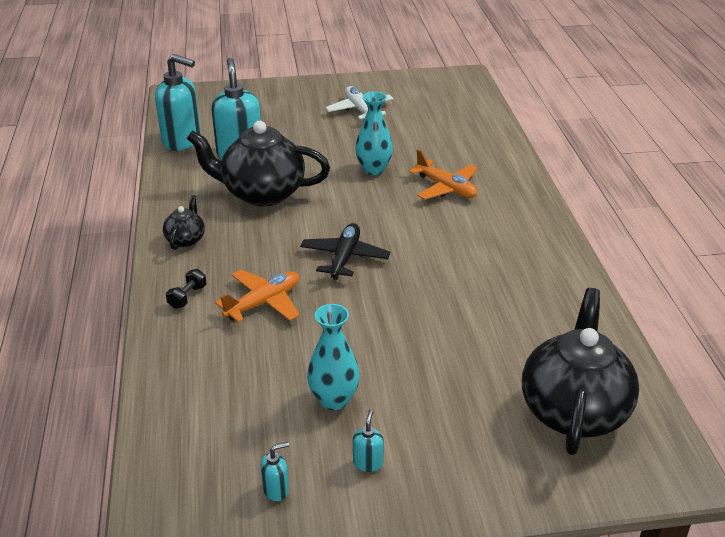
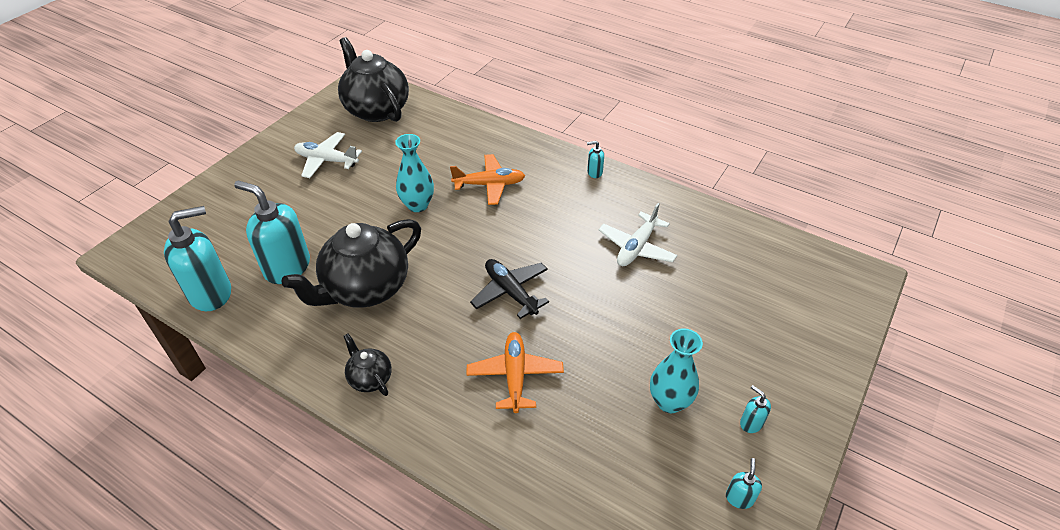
camera: 50 degrees left, 10 degrees up
black dumbbell [166,269,207,309] -> none
black teapot [522,288,639,455] -> black teapot moved to [338,37,409,122]
none -> turquoise soap dispenser [587,141,604,178]
none -> white plane [599,203,677,266]

